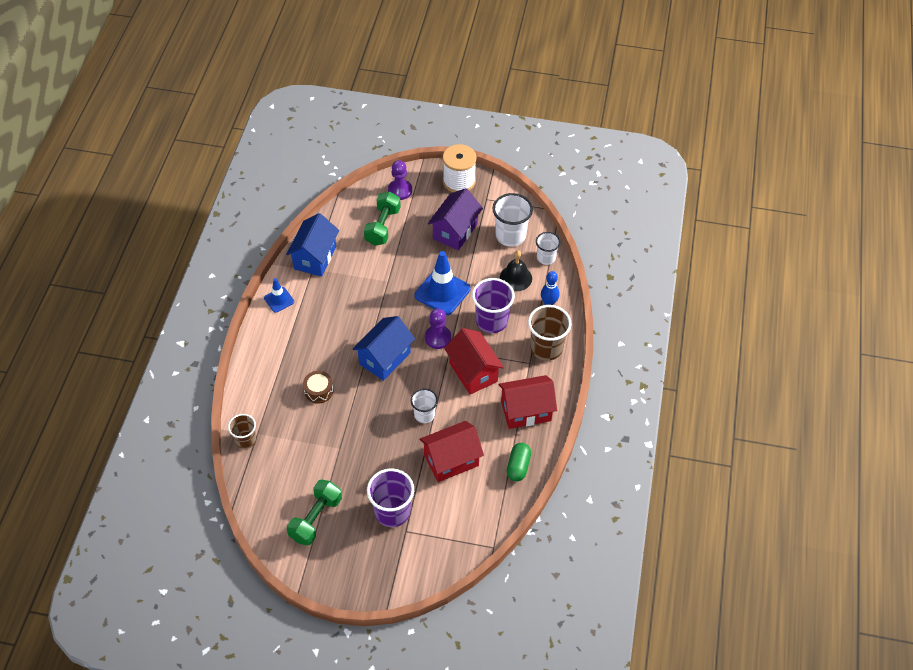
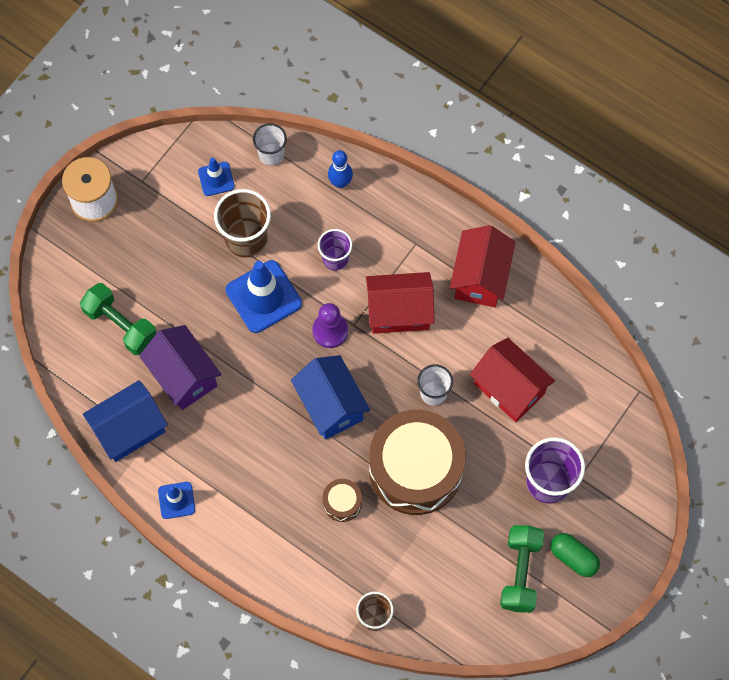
camera: 65 degrees left, 15 degrees up
blue house [286,213,339,277] -> blue house turned 75 degrees counterclockwise [83,380,168,462]
green dumbbell [287,480,342,546] -> green dumbbell turned 45 degrees clockwise [500,525,544,613]
purple pawn [388,160,412,200] -> none
red house [419,421,484,482] -> red house turned 45 degrees counterclockwise [470,338,555,422]
purple house [428,188,483,250] -> purple house moved to [139,325,222,410]
purple cup [472,278,515,333] -> purple cup [318,229,352,270], size x0.62
white cup [493,193,533,247] -> blue traffic cone [198,158,235,196]
black bell [500,250,532,291] -> none
green capsule [507,443,531,481] -> green capsule moved to [550,533,600,577]
brown cup [528,305,572,361] -> brown cup moved to [214,189,271,257]
none -> brown drum [369,410,466,515]

